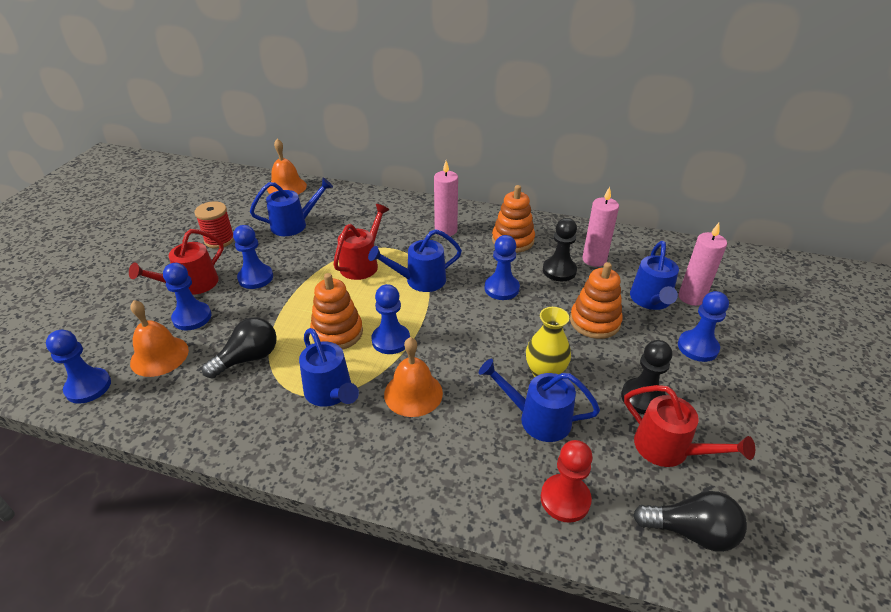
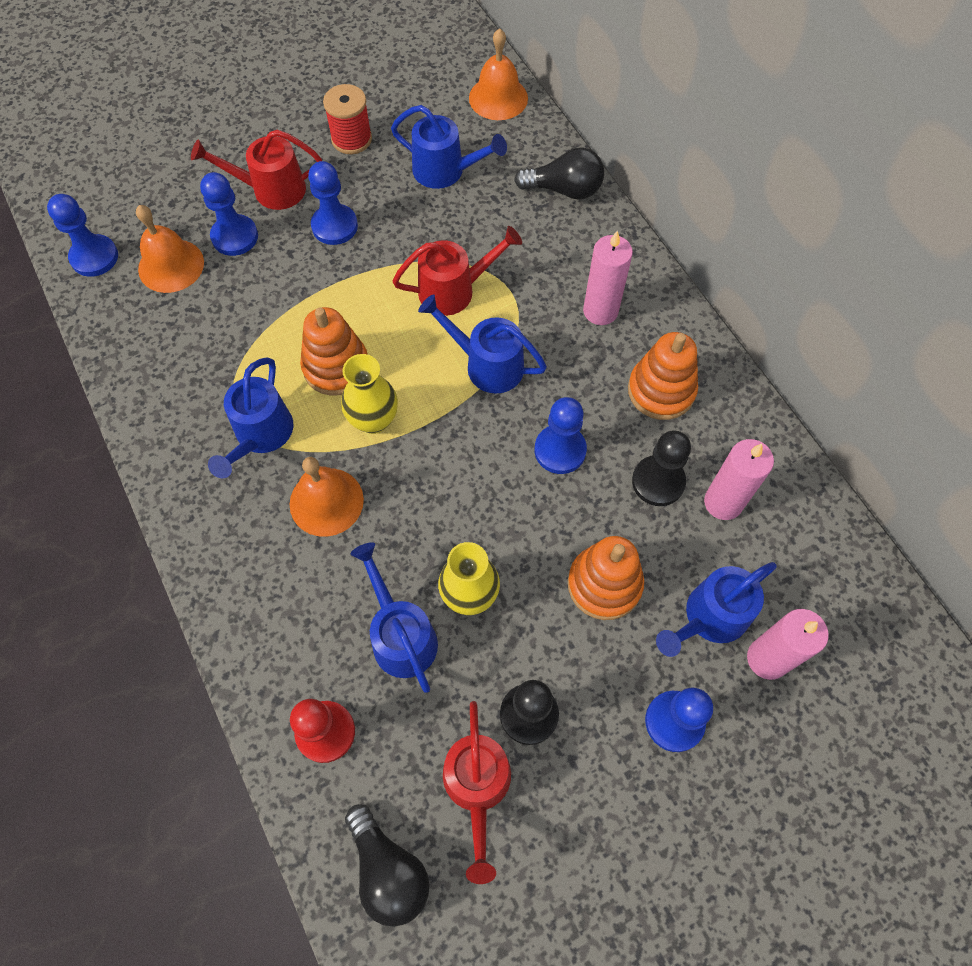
camera: 45 degrees right, 25 degrees up
black light bulb [202,317,277,379] -> black light bulb moved to [514,147,604,200]
blue pawn [371,284,410,354] -> yellow vase [341,354,398,434]

